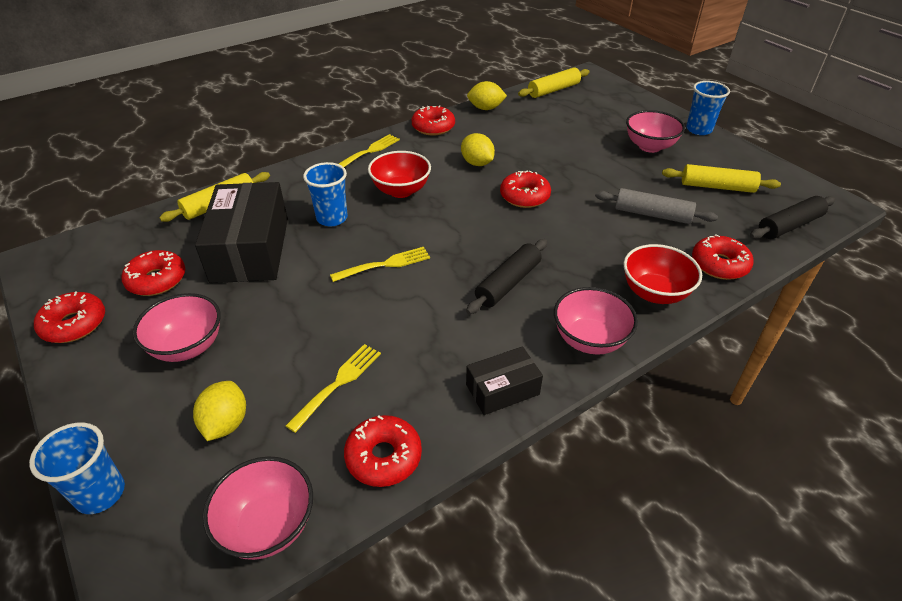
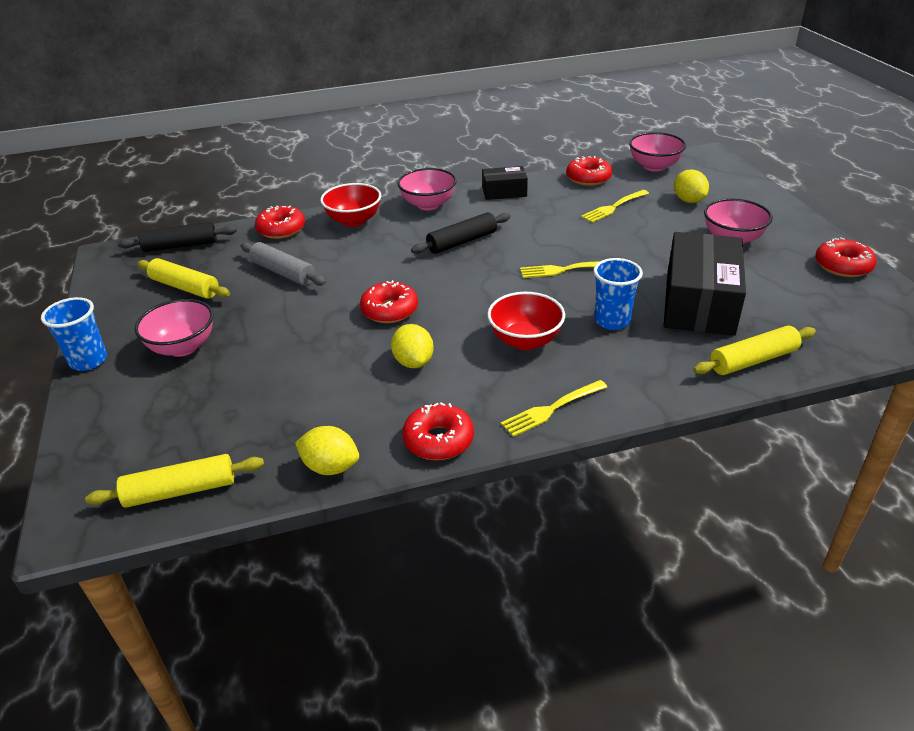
camera: 160 degrees left, 5 degrees down
blue cup [29,422,125,514] -> none
red donut [121,250,185,296] -> none
yellow lemon [193,381,246,441] -> yellow lemon turned 45 degrees counterclockwise [674,170,709,203]

